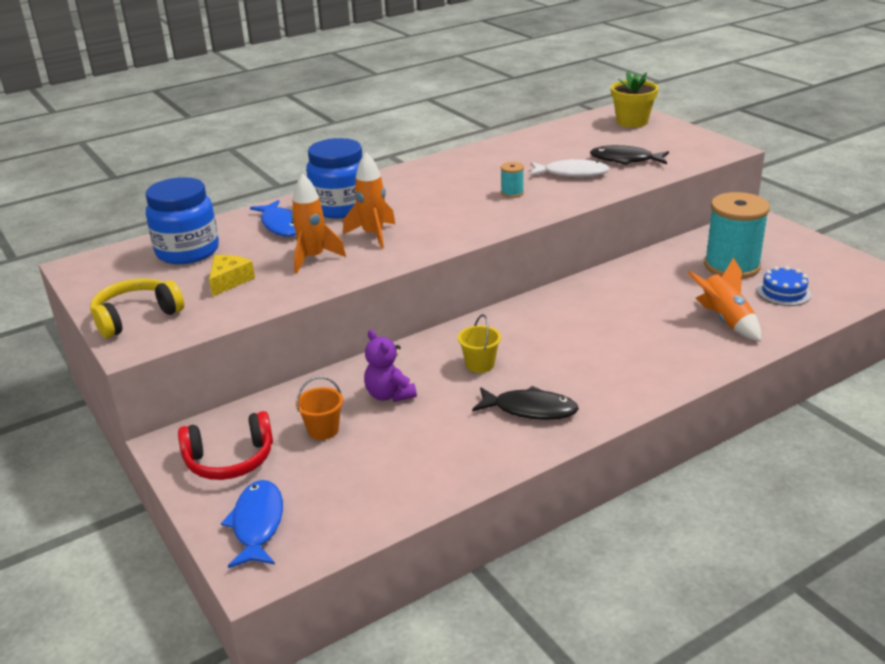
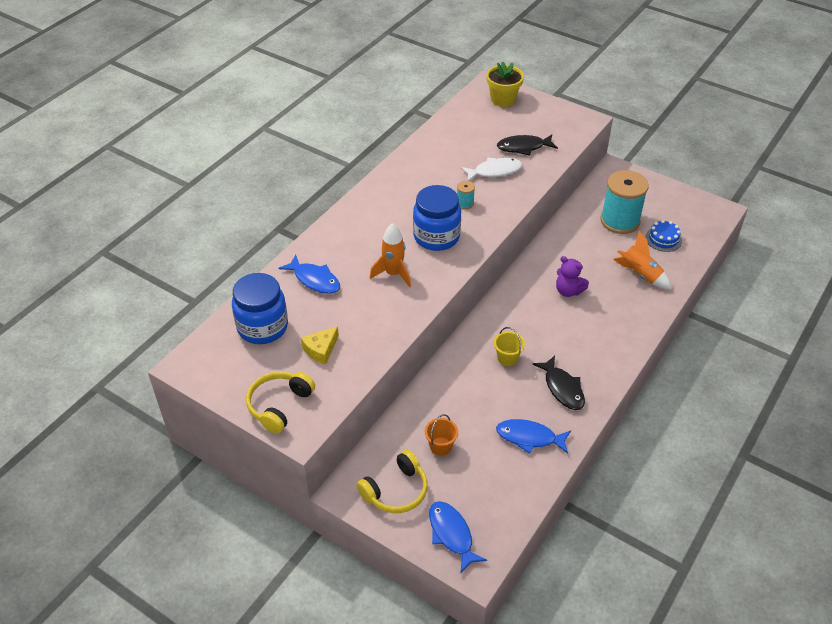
camera: 25 degrees left, 15 degrees up
red headphones [178,411,273,480] -> yellow headphones [357,450,428,513]
yellow cheese [209,255,255,297] -> yellow cheese turned 135 degrees counterclockwise [301,326,339,365]
orange rocket [291,173,346,274] -> none
blue jar [306,138,362,219] -> blue jar moved to [413,185,461,251]
purple teddy bear [364,330,417,402] -> purple teddy bear moved to [556,256,589,297]
black fish [472,386,579,420] -> black fish turned 75 degrees clockwise [532,356,585,410]
none -> blue fish [496,419,571,454]

